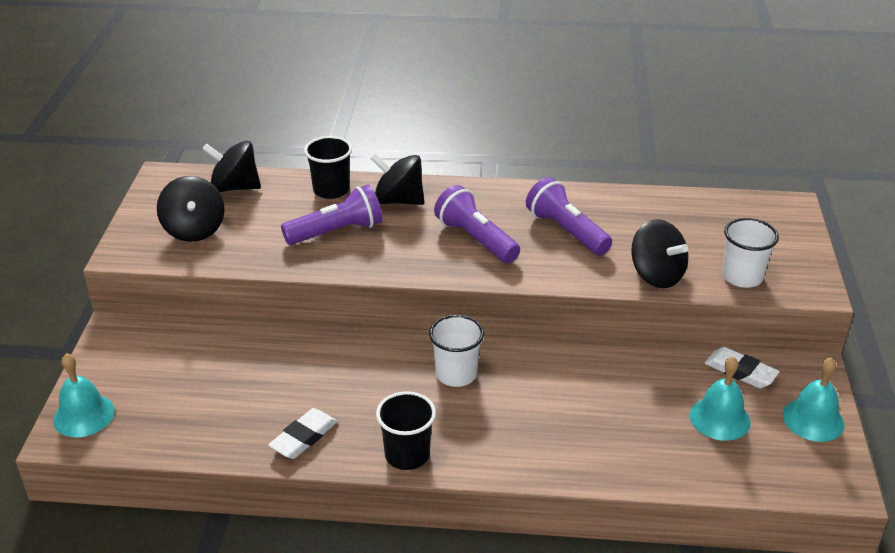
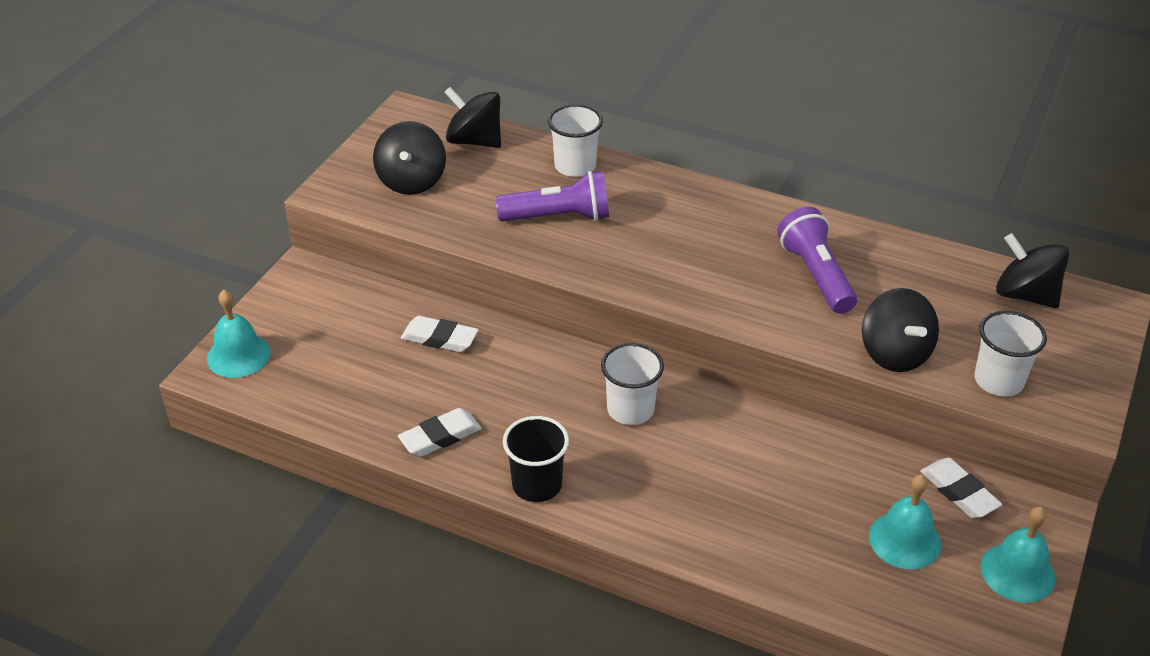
camera: 20 degrees right, 5 degrees up
black cup [304,136,352,199] -> white cup [548,104,603,177]
black spinning top [370,153,424,205] -> black spinning top moved to [996,233,1069,308]
purple flashlight [434,185,520,263] -> none
none -> white eraser [401,316,479,352]

